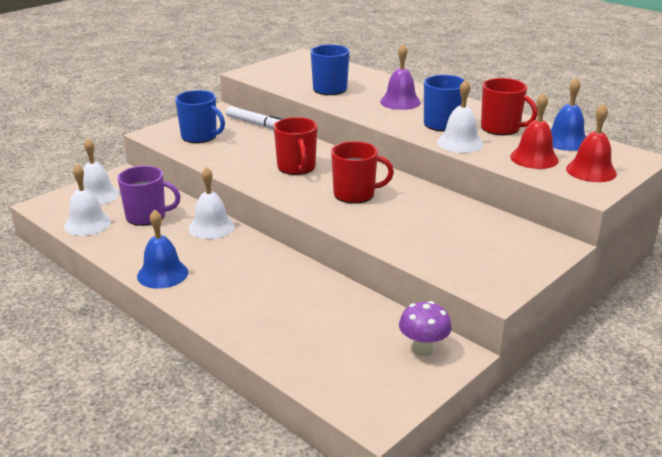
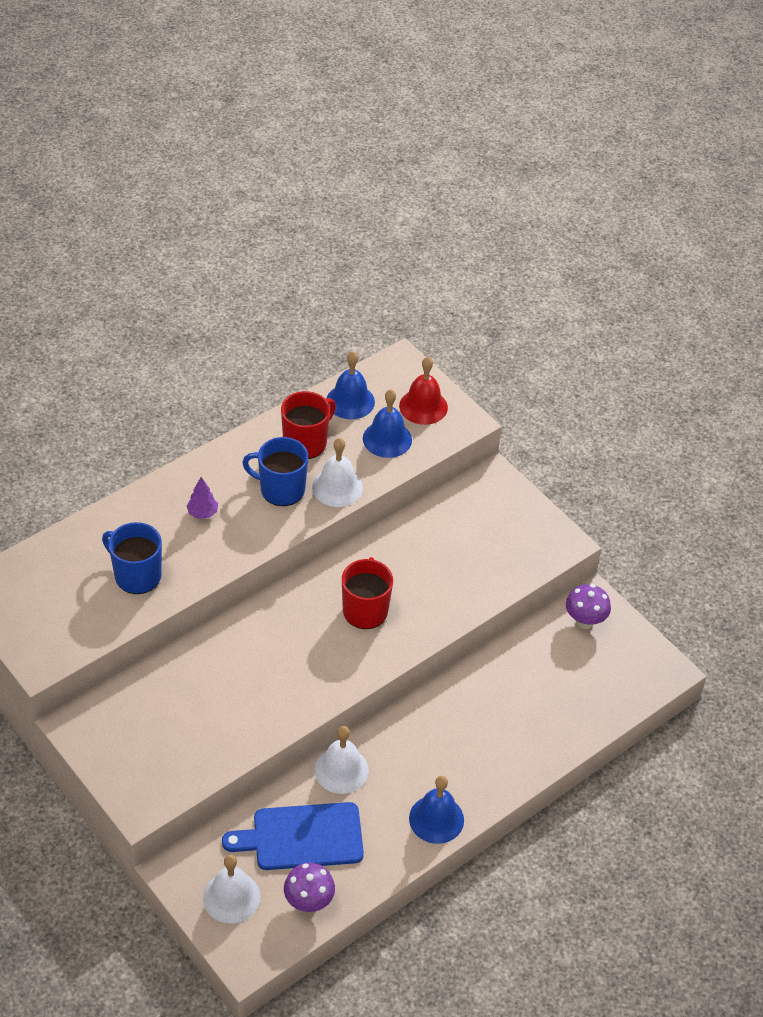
camera: 85 degrees left, 20 degrees up
white bell [64,164,111,236] -> purple mushroom [284,863,335,912]
purple mug [117,166,181,226] -> blue cutting board [222,802,364,870]
blue mug [175,90,225,143] -> none
white marker [226,106,284,129] -> none
red mug [274,117,317,175] -> none
purple bell [380,44,421,110] -> purple tree [187,477,218,519]
red bell [510,93,559,169] -> blue bell [363,389,412,458]

